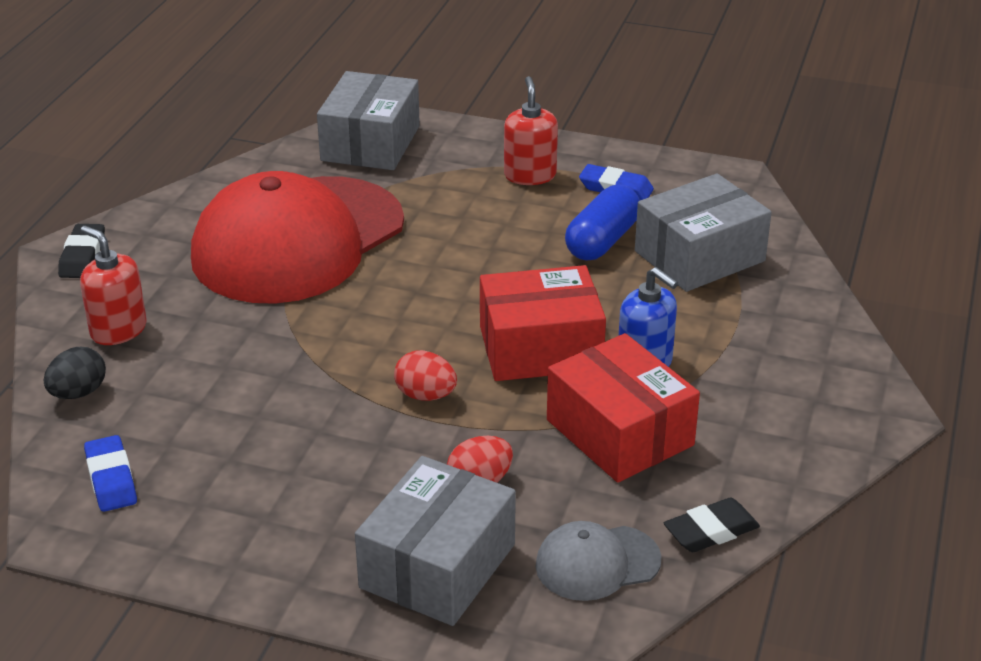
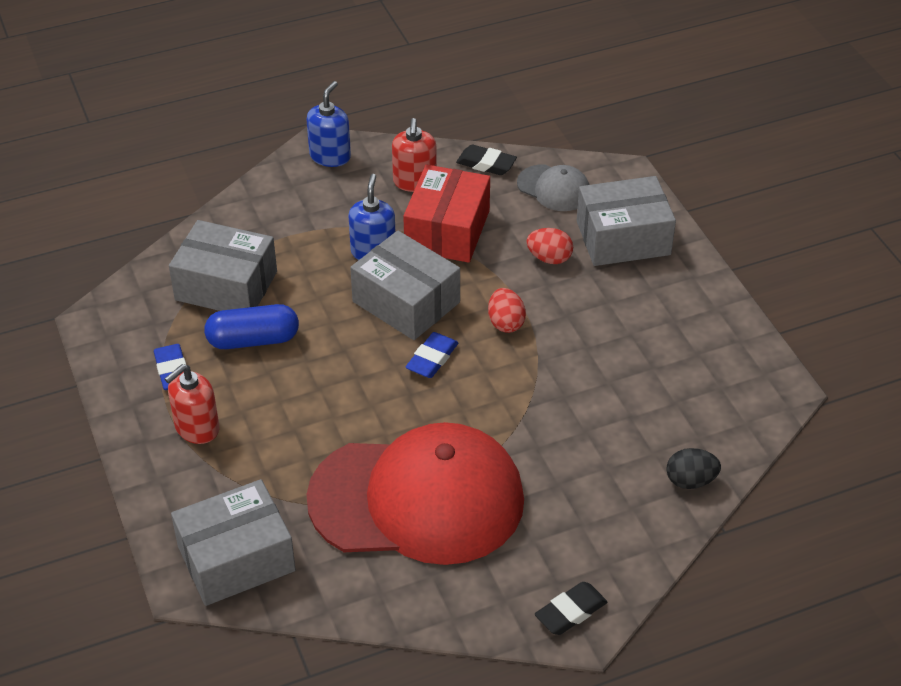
camera: 130 degrees left, 10 degrees up
red soap dispenser [80,226,147,345] -> red soap dispenser moved to [392,118,437,192]
blue eraser [84,435,137,512] -> blue eraser moved to [406,332,459,378]
red box [480,265,606,381] -> grey box [350,231,460,340]
none -> blue soap dispenser [307,81,351,167]

